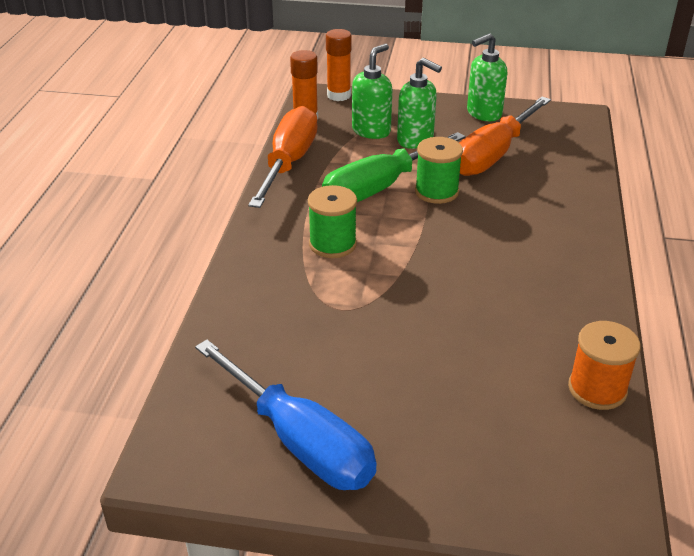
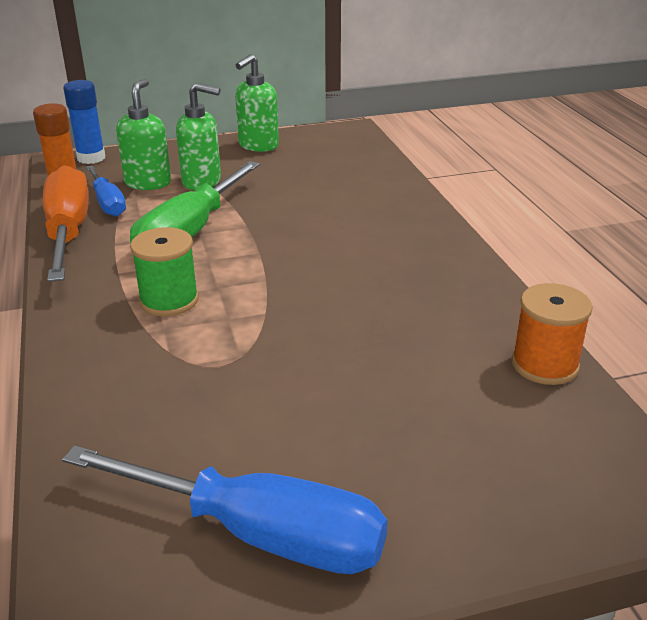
camera: 25 degrees left, 5 degrees down
orange glue stick [326,29,352,101] -> blue glue stick [63,80,106,164]
green spool [415,137,463,204] -> none
orange screwdriver [459,97,551,176] -> none
none -> blue screwdriver [86,165,126,216]

